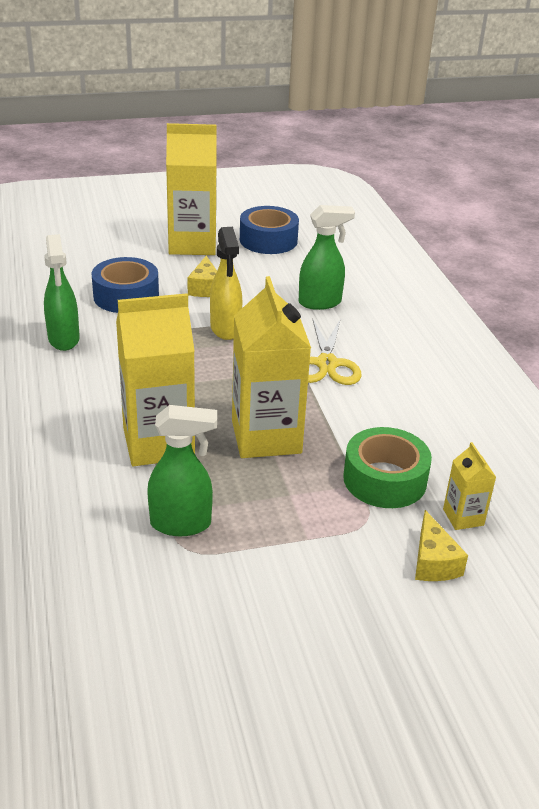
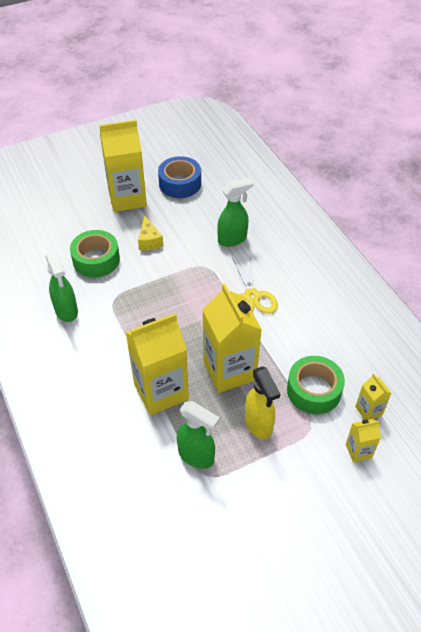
camera: 10 degrees left, 15 degrees up
blue tape [91,257,159,313] -> green tape [70,230,120,278]
green spray bottle [147,405,217,536] -> green spray bottle turned 45 degrees clockwise [177,401,220,469]
yellow spray bottle [210,227,242,340] -> yellow spray bottle moved to [245,366,280,439]
yellow cheese [415,510,468,581] -> yellow carton [346,419,381,462]

